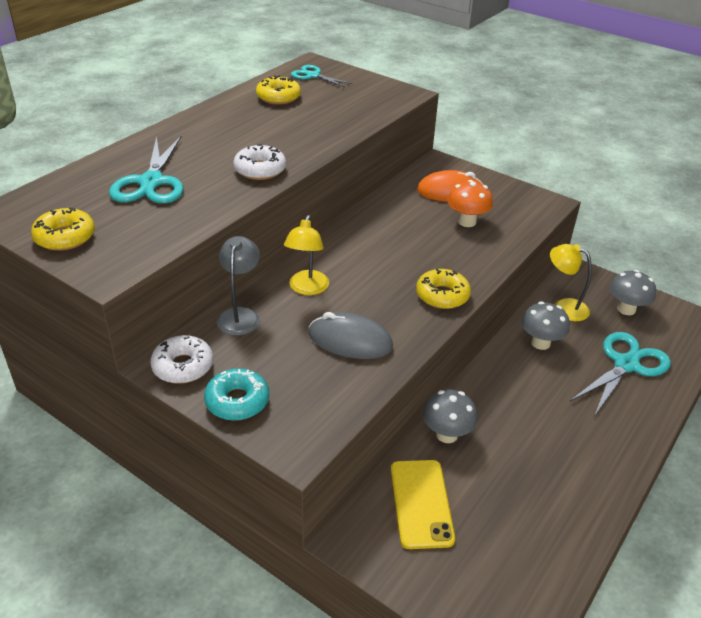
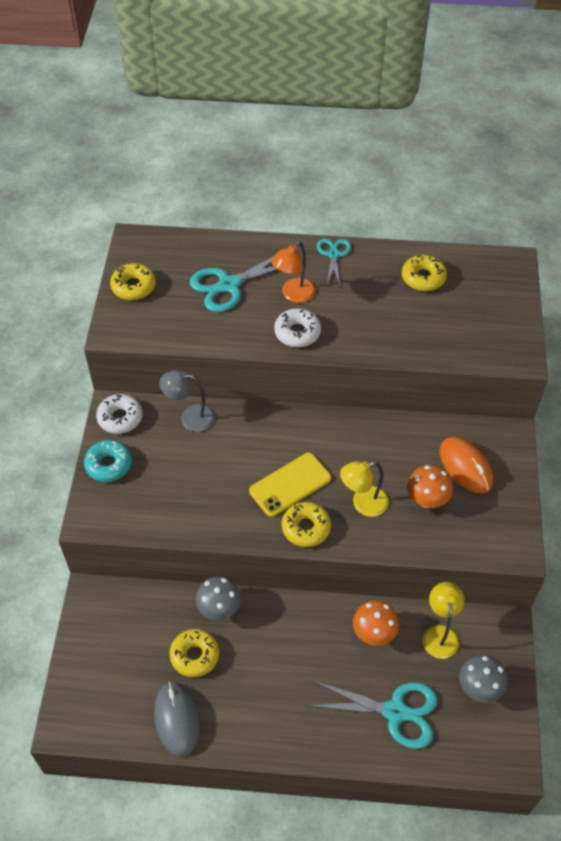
camera: 60 degrees right, 15 degrees up
grey lamp [217,236,260,335] -> grey lamp turned 150 degrees counterclockwise [160,370,215,432]
yellow lamp [284,215,329,295] -> yellow lamp moved to [340,461,389,517]
turquoise scissors [291,65,353,88] -> turquoise scissors moved to [317,239,351,286]
grey mouse [308,312,393,359] -> grey mouse moved to [154,681,200,757]
yellow phone [391,460,455,549] -> yellow phone moved to [249,453,331,517]
grey mushroom [522,302,570,350] -> orange mushroom [353,600,399,646]
none -> yellow donut [169,629,219,677]
none -> orange lamp [271,242,316,303]

